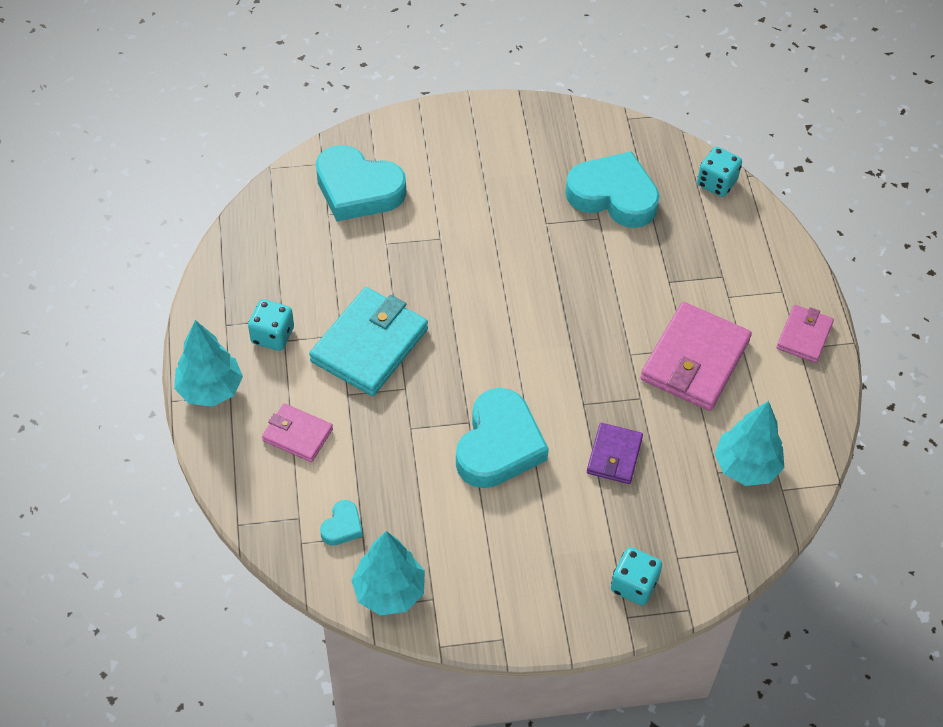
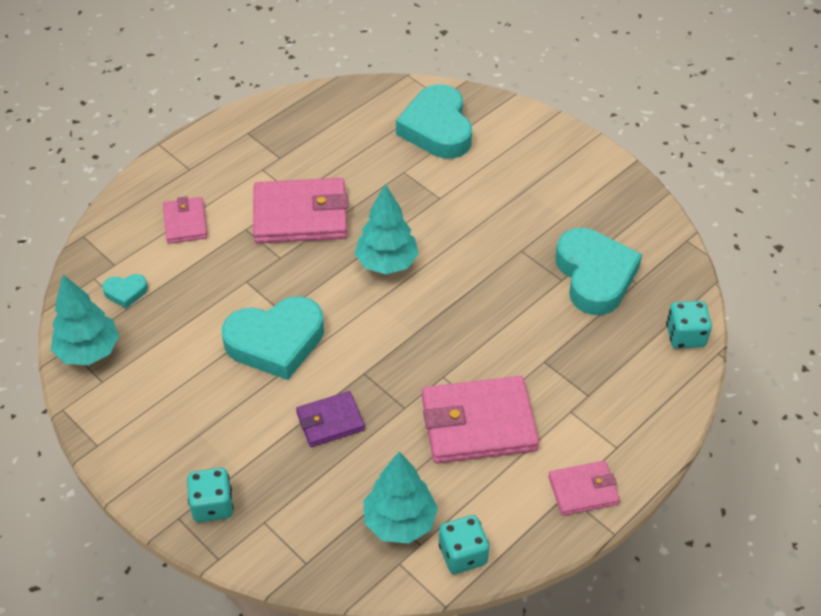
camera: 55 degrees right, 5 degrees down
turquoise tree [174,320,243,407] -> turquoise tree moved to [355,184,419,274]
turquoise dice [248,299,294,351] -> turquoise dice moved to [439,515,489,574]
turquoise wallet [309,287,428,396] -> pink wallet [253,178,349,244]

